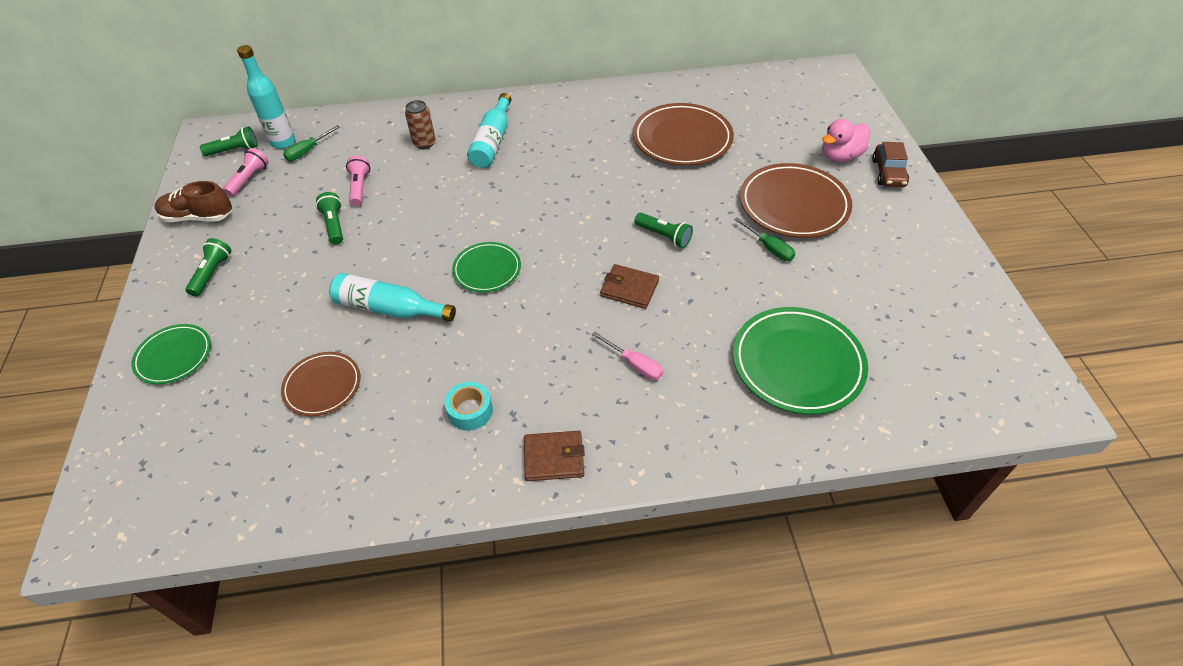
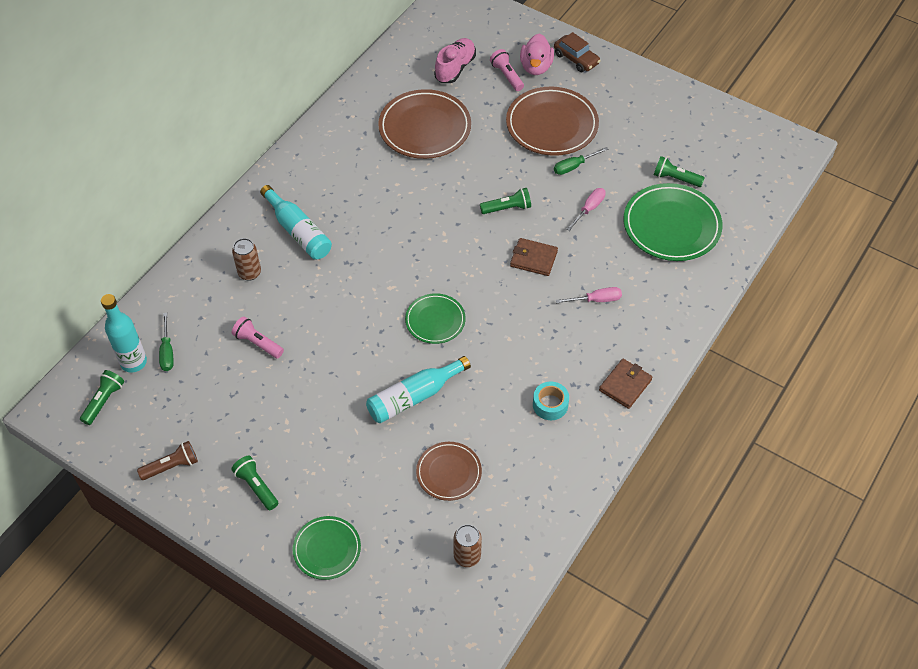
camera: 50 degrees left, 5 degrees up
brown shoe [154,181,232,222] -> brown flashlight [137,441,198,480]
pink flashlight [223,148,269,197] -> pink flashlight moved to [490,49,524,91]
green flashlight [316,192,343,245] -> green flashlight moved to [654,156,705,187]
brown wallet [600,264,659,309] -> brown wallet turned 45 degrees clockwise [510,238,558,276]
green screwdriver [734,217,795,261] -> green screwdriver turned 150 degrees clockwise [554,147,608,175]
none -> pink shoe [434,38,476,83]
none -> brown can [453,524,482,567]
none -> pink screwdriver [566,188,606,231]

